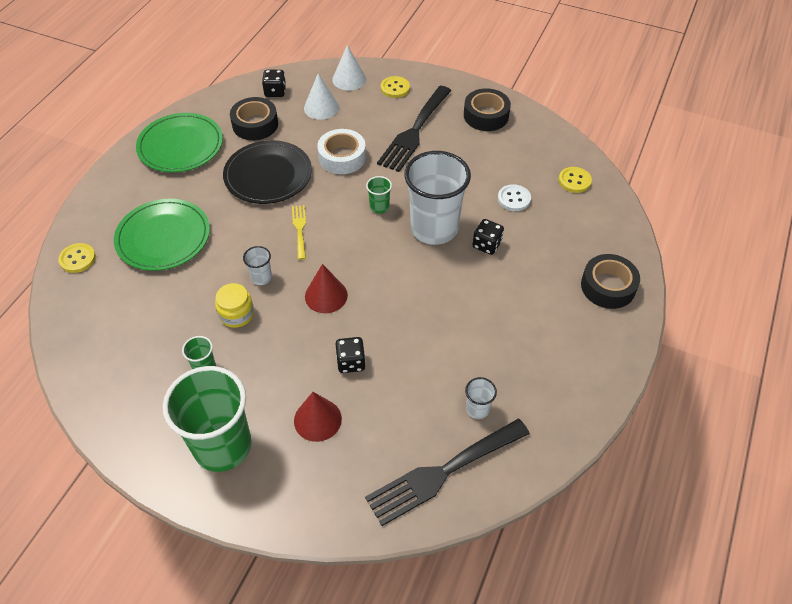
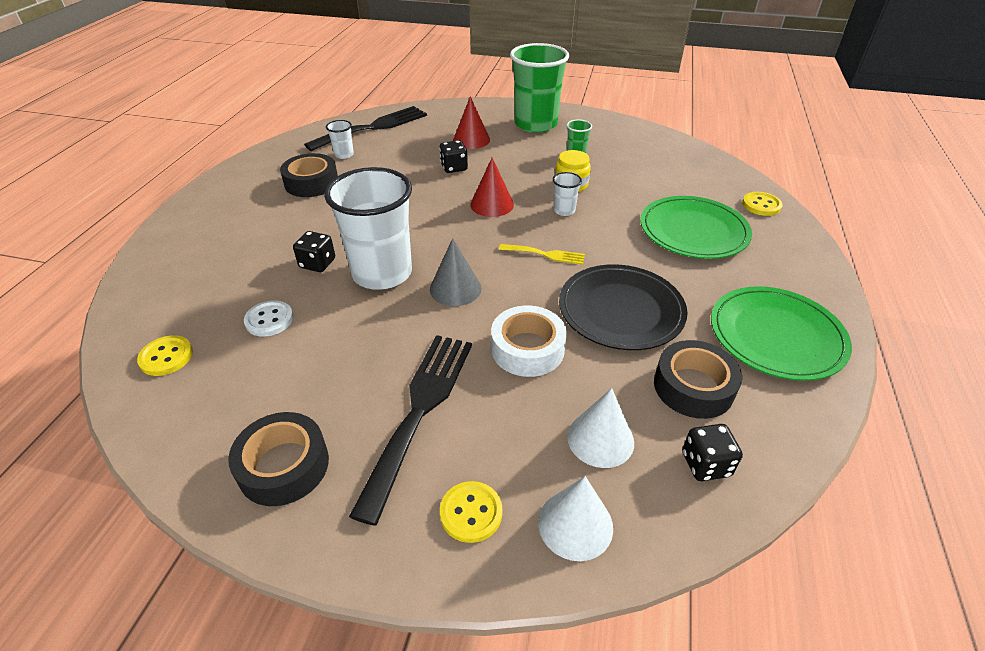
camera: 170 degrees right, 10 degrees down
yellow fork [292,205,306,260] -> yellow fork turned 60 degrees counterclockwise [499,244,585,265]
green cup [366,176,392,214] -> grey cone [430,238,482,306]
black tape [581,254,640,309] -> black tape moved to [280,153,338,197]

